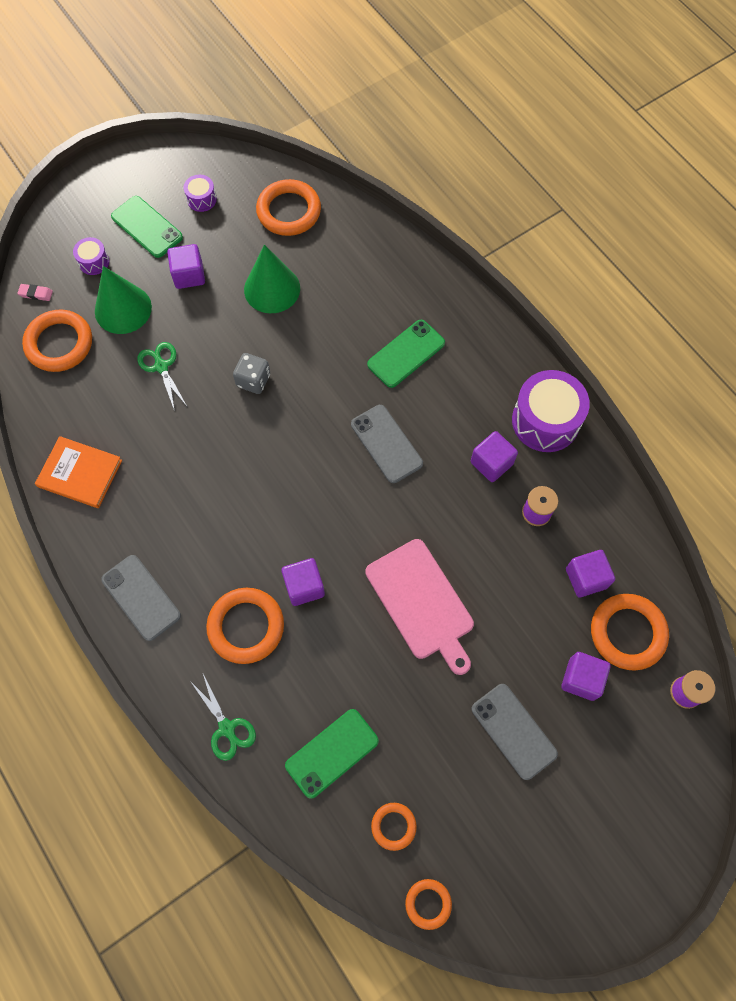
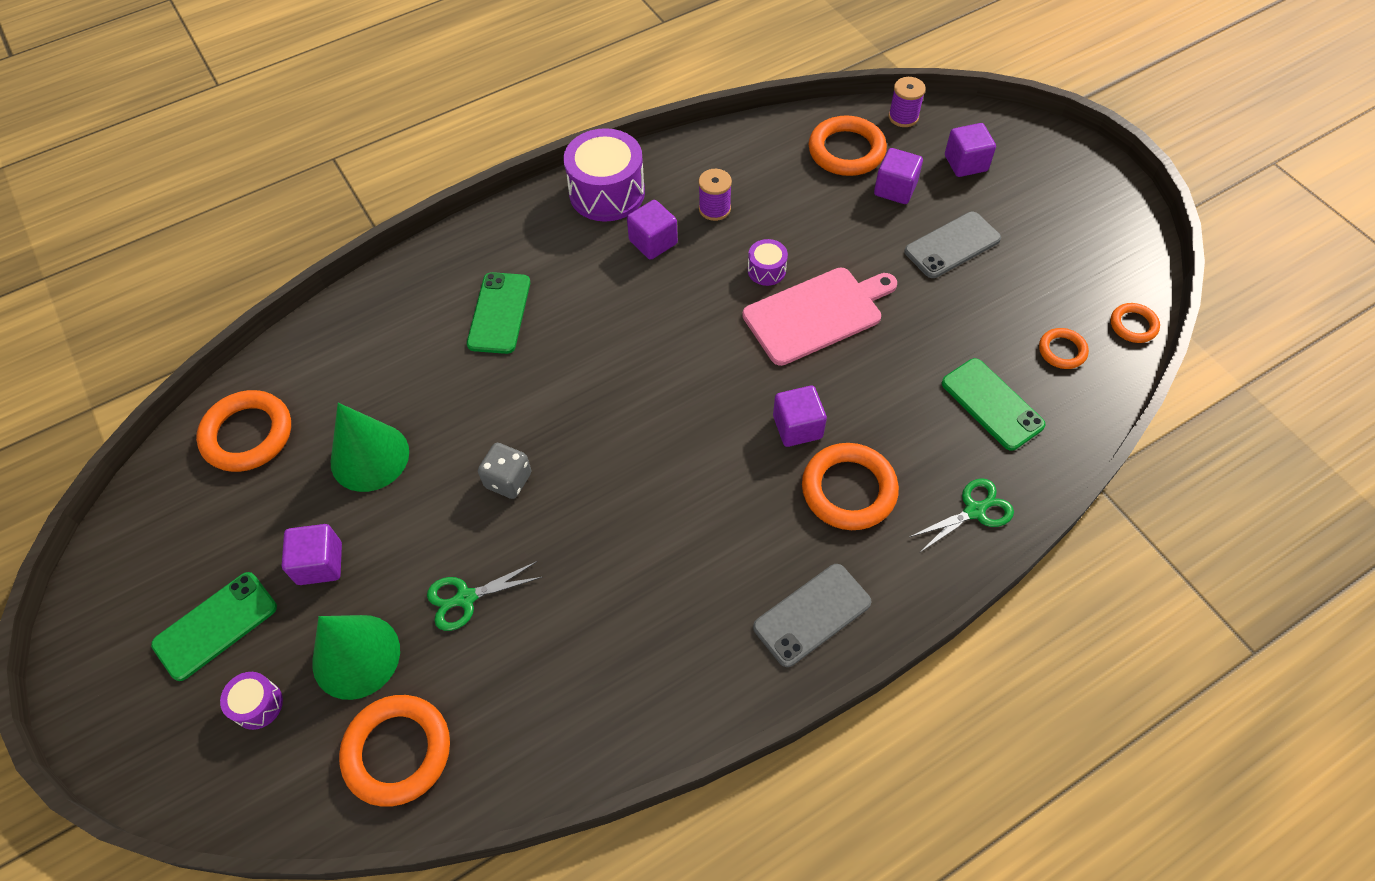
camera: 85 degrees left, 10 degrees down
pink eraser [17,284,53,301] -> none
orange book [35,436,122,508] -> none
purple drum [184,175,217,212] -> purple drum moved to [748,239,788,286]
grey phone [351,405,423,483] -> none
green phone [367,320,445,388] -> green phone turned 45 degrees clockwise [467,272,530,354]
purple cube [566,550,615,597] -> purple cube moved to [945,123,996,177]

